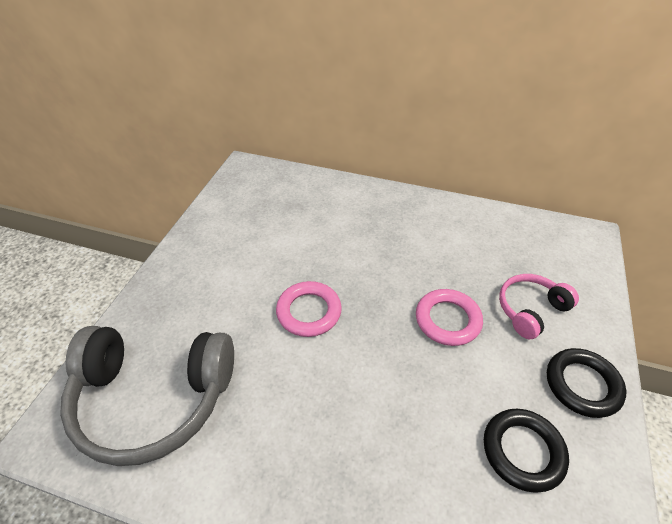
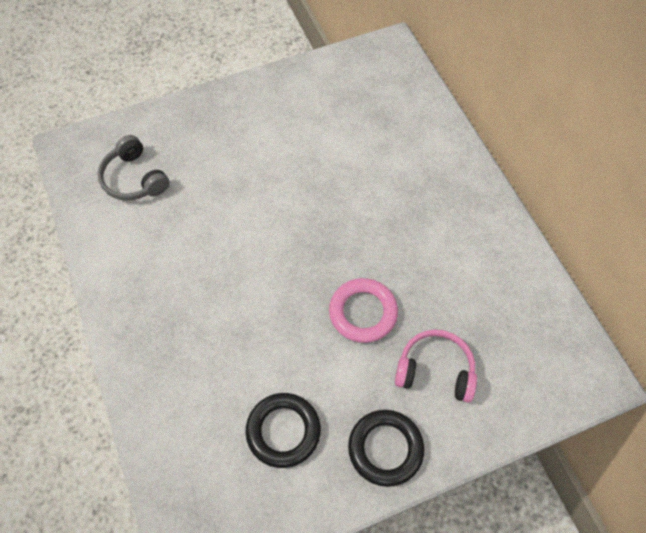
camera: 50 degrees right, 15 degrees up
grey headphones [60,326,234,466] -> grey headphones [98,135,169,200], size x0.53
pink ring [276,281,342,337] -> none

